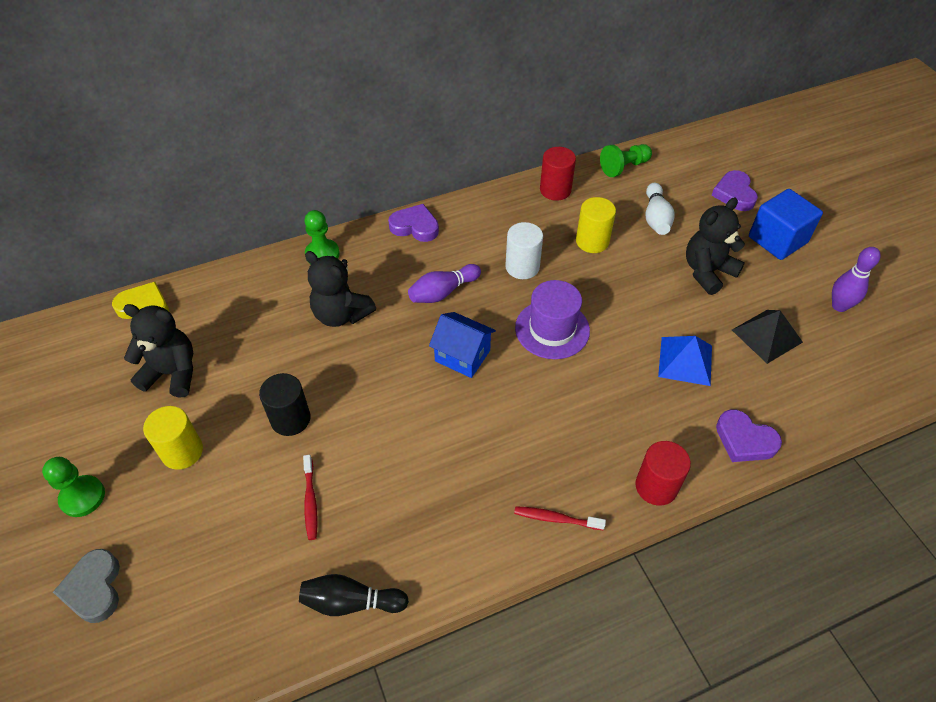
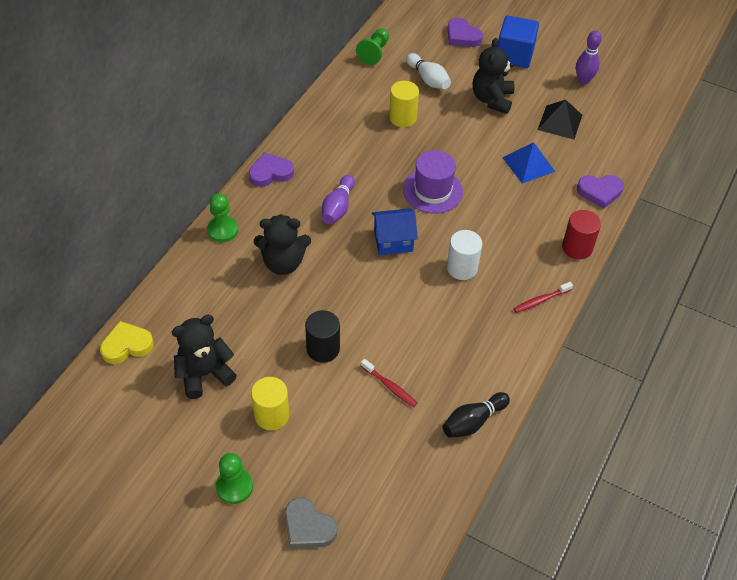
camera: 40 degrees left, 0 degrees up
white cylinder [505,222,543,279] -> white cylinder moved to [447,230,483,280]
red cylinder [540,147,576,201] -> none

